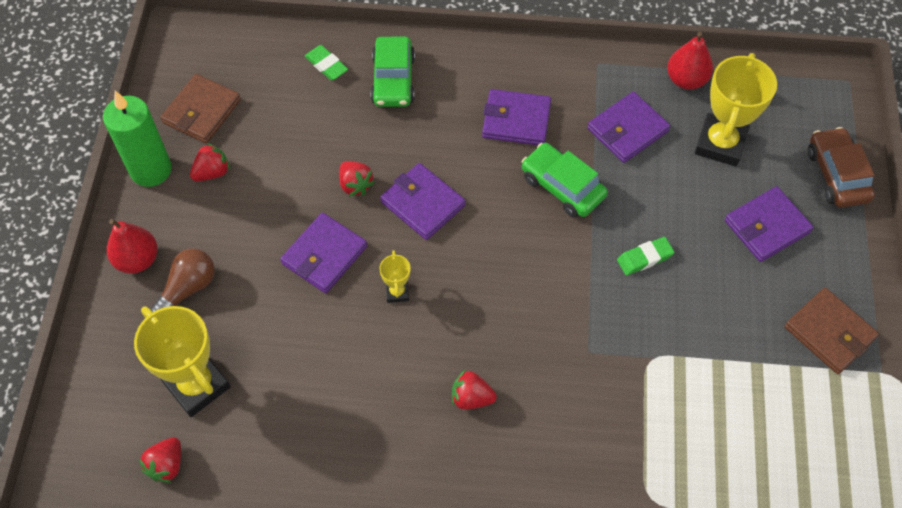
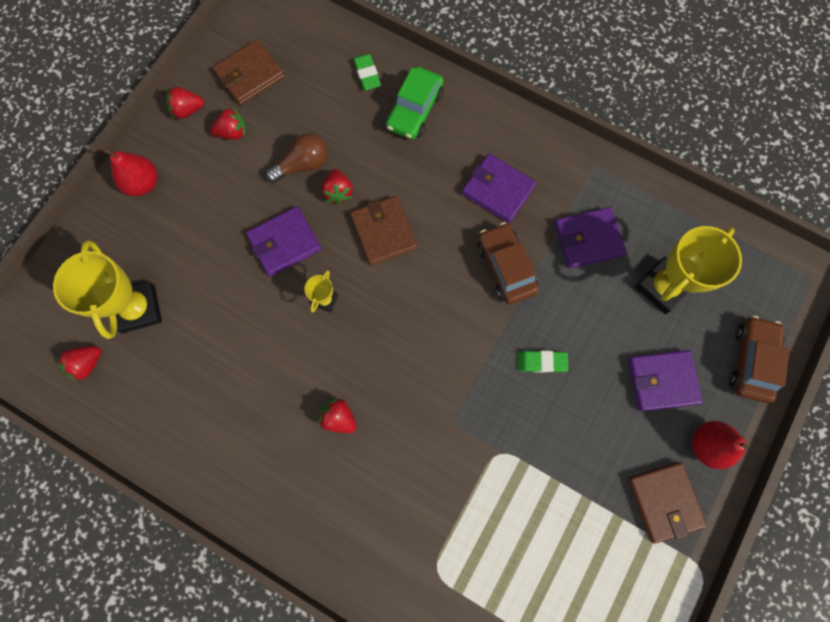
camera: 25 degrees right, 15 degrees up
green candle [103,91,172,187] -> red strawberry [166,87,204,119]
brown light bulb [150,248,215,312] -> brown light bulb moved to [265,133,327,183]
purple wallet [380,163,465,240] -> brown wallet [350,196,417,266]
green car [522,143,608,218] -> brown car [477,222,539,304]
red pear [667,32,713,90] -> red pear moved to [692,421,748,469]

